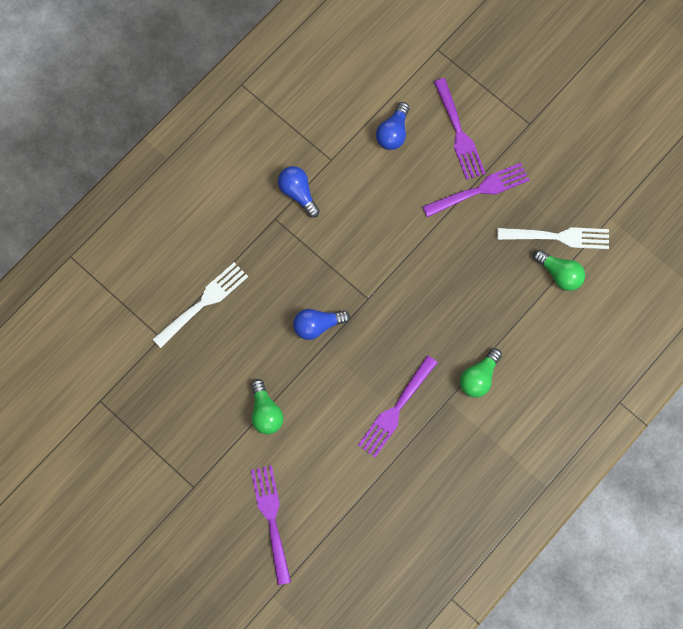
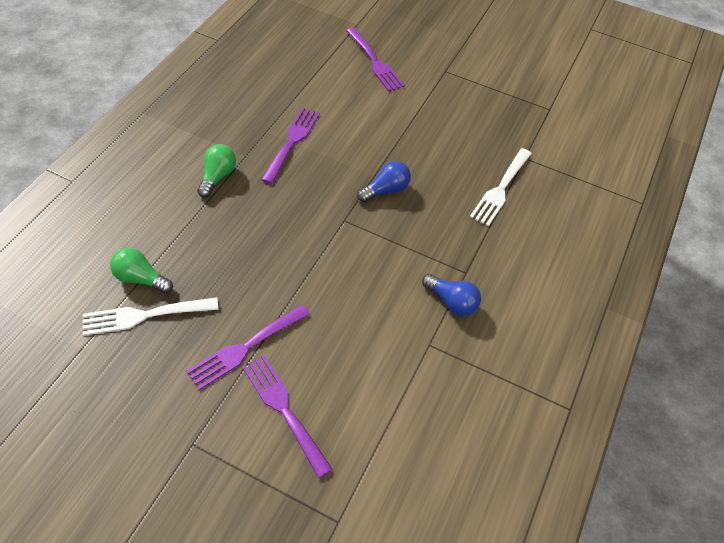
camera: 160 degrees right, 20 degrees down
green light bulb [251,379,283,434] -> none
blue light bulb [376,102,409,150] -> none

